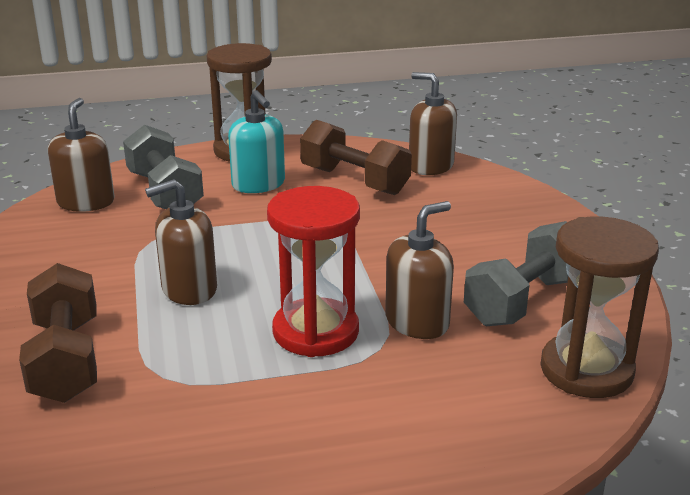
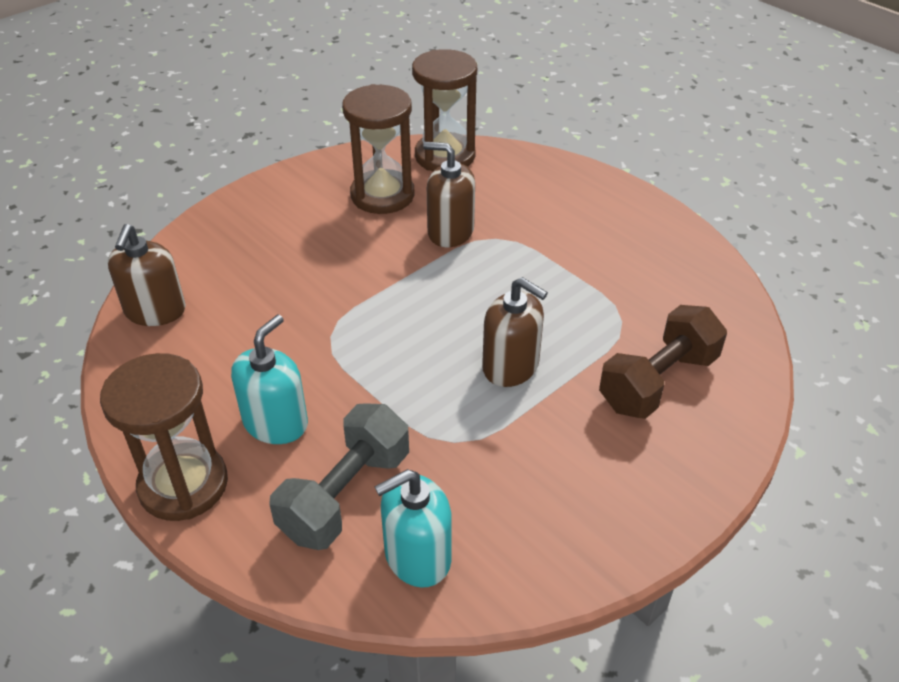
camera: 120 degrees left, 15 degrees up
brown soap dispenser [48,98,115,212] -> turquoise soap dispenser [375,469,452,588]
red hourglass [267,186,360,357] -> none
brown dumbbell [300,120,412,195] -> none
grey dumbbell [464,221,568,326] -> brown hourglass [342,84,415,214]

